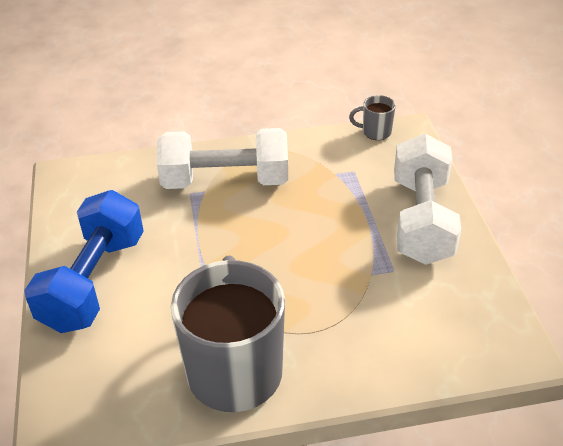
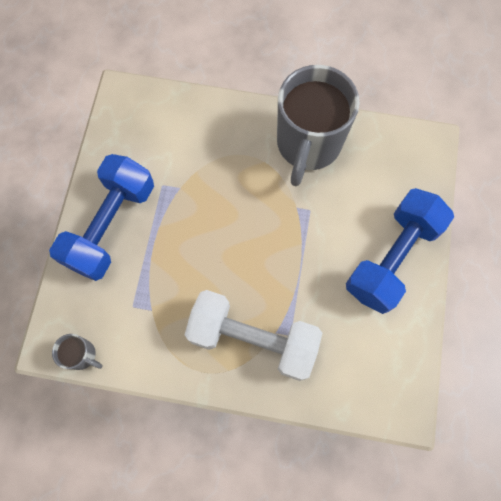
camera: 160 degrees left, 30 degrees up
white dumbbell [394,134,461,265] -> blue dumbbell [49,154,154,281]

